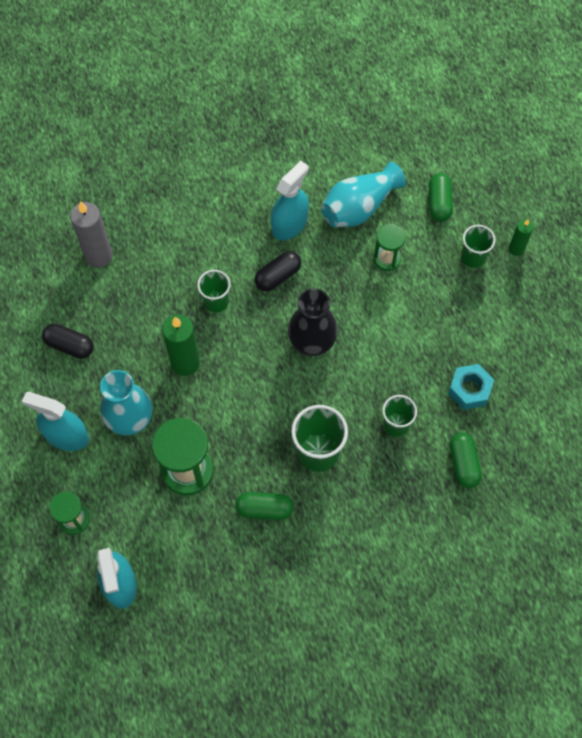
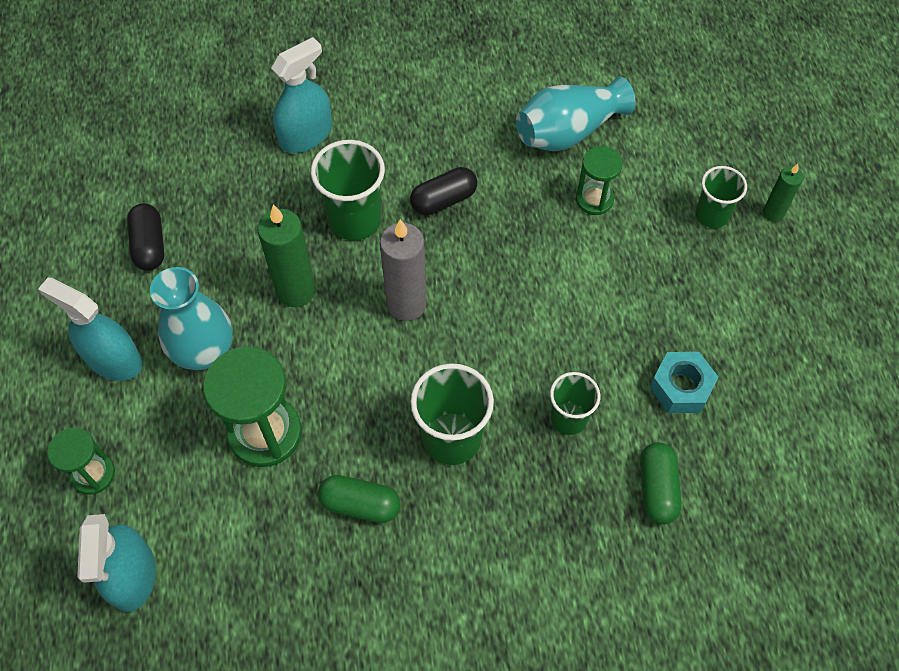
camera: 10 degrees right, 5 degrees down
black capsule [42,324,94,359] -> black capsule turned 45 degrees clockwise [127,203,164,271]
grey candle [70,201,113,268] -> grey candle moved to [380,219,427,321]
green cup [197,270,230,313] -> green cup [311,140,385,240], size x1.58
turquoise spray bottle [271,161,309,240] -> turquoise spray bottle moved to [271,37,332,153]
black vase [288,288,338,356] -> none
green capsule [429,173,453,222] -> none

